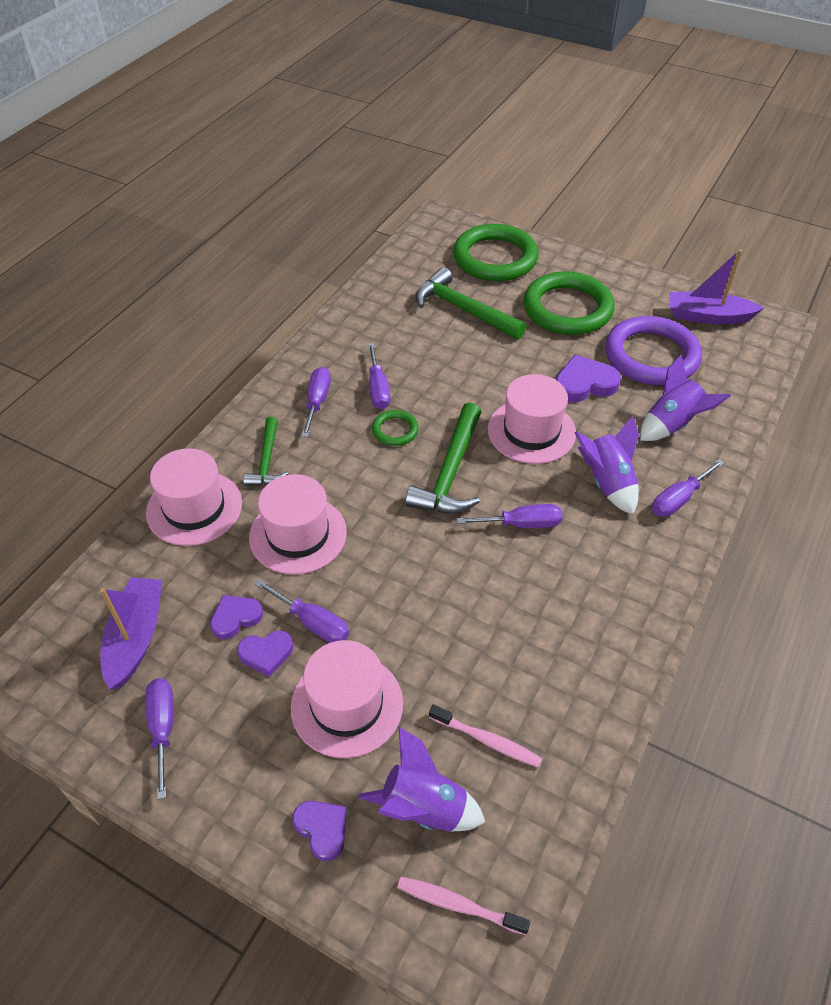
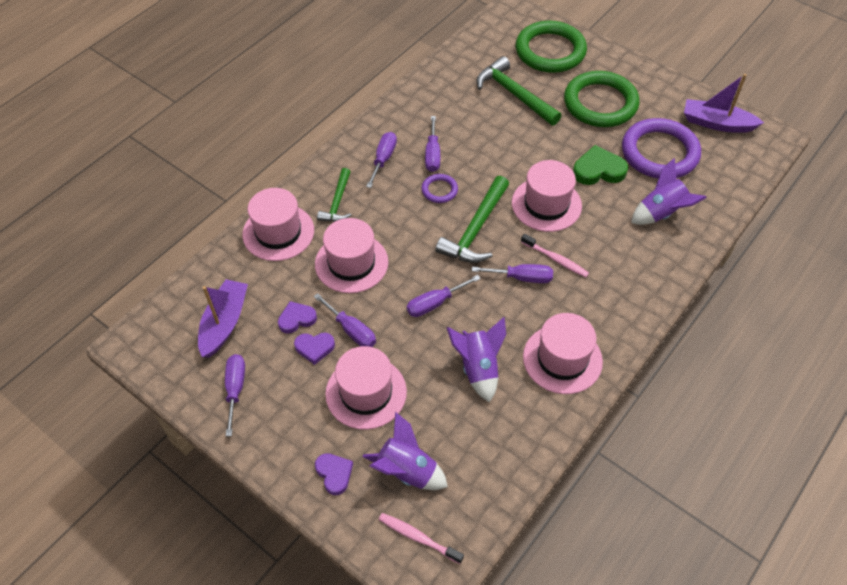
camera: 10 degrees right, 5 degrees up
green ring [372,410,419,446] -> purple ring [421,174,458,203]
pink toothbrush [429,704,542,768] -> pink toothbrush moved to [521,234,589,278]
purple heart [556,355,621,403] -> green heart [573,145,628,185]
purple rocket [575,416,639,515] -> purple rocket moved to [447,317,506,403]
purple screwdriver [652,459,724,517] -> purple screwdriver moved to [407,275,481,317]
none -> pink hat [523,313,603,394]

